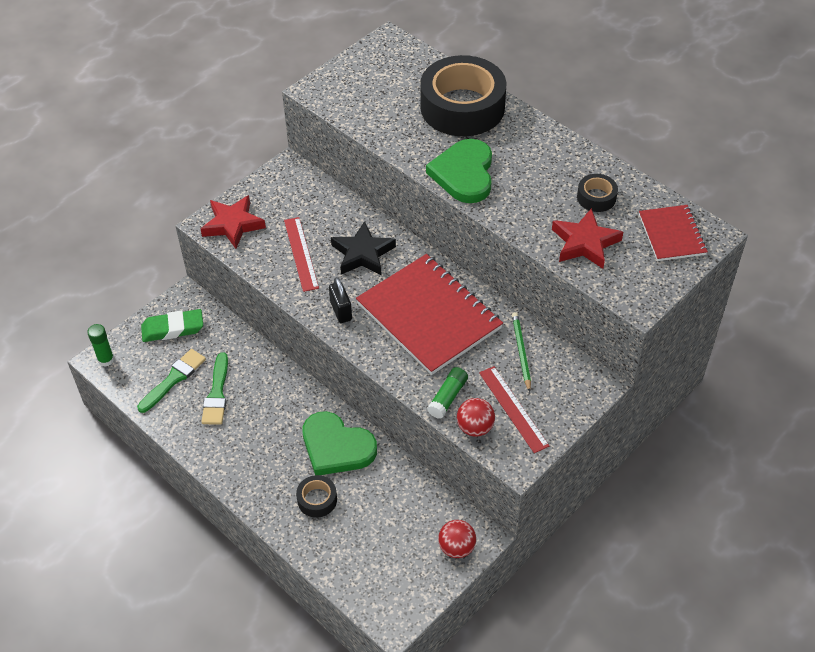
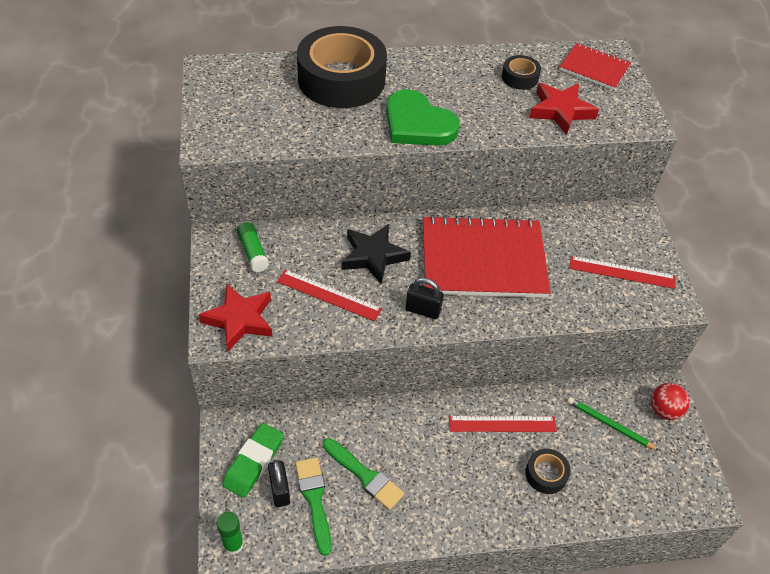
camera: 55 degrees left, 0 degrees up
green heart [303,411,377,475] -> red ruler [449,416,557,432]
green glue stick [427,367,468,419] -> green glue stick moved to [237,222,269,272]
red ball [457,398,495,437] -> none
green pencil [512,312,531,392] -> green pencil moved to [567,397,660,451]
none -> black padlock [268,460,290,507]

